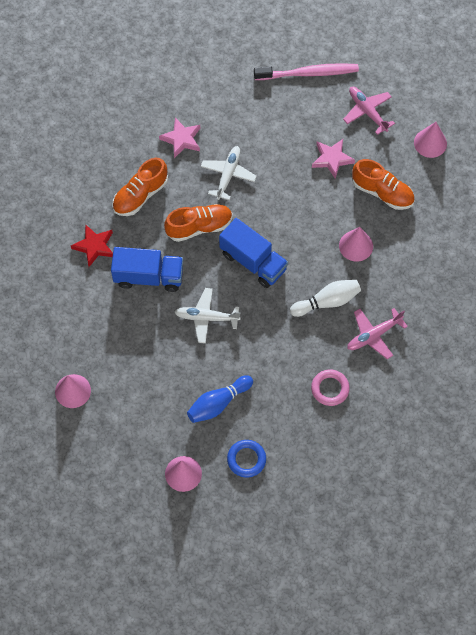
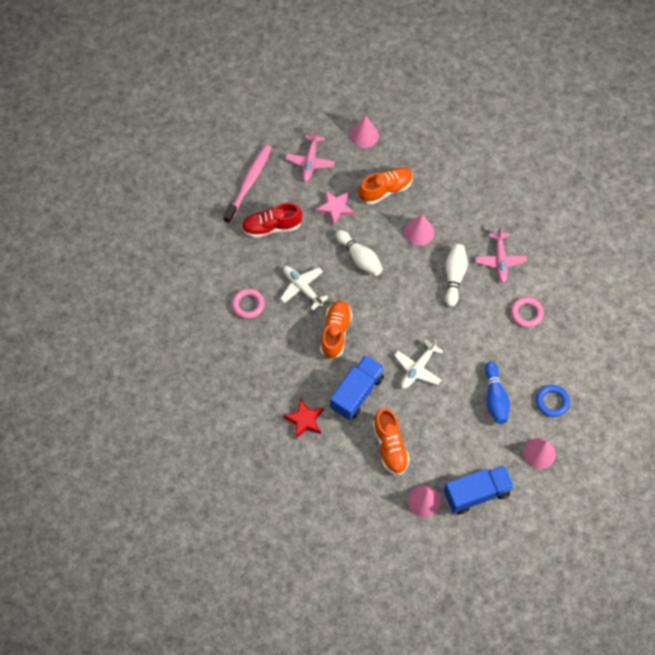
camera: 60 degrees left, 0 degrees up
orange shoe [112,158,168,216] -> orange shoe moved to [373,408,410,475]
pink star [159,118,200,158] -> pink ring [232,288,265,319]
blue truck [219,218,288,288] -> blue truck moved to [444,465,514,514]
pink plane [343,87,395,135] -> pink plane turned 75 degrees counterclockwise [285,129,335,182]
none -> red shoe [241,203,302,238]
none -> white bowling pin [336,230,383,276]

